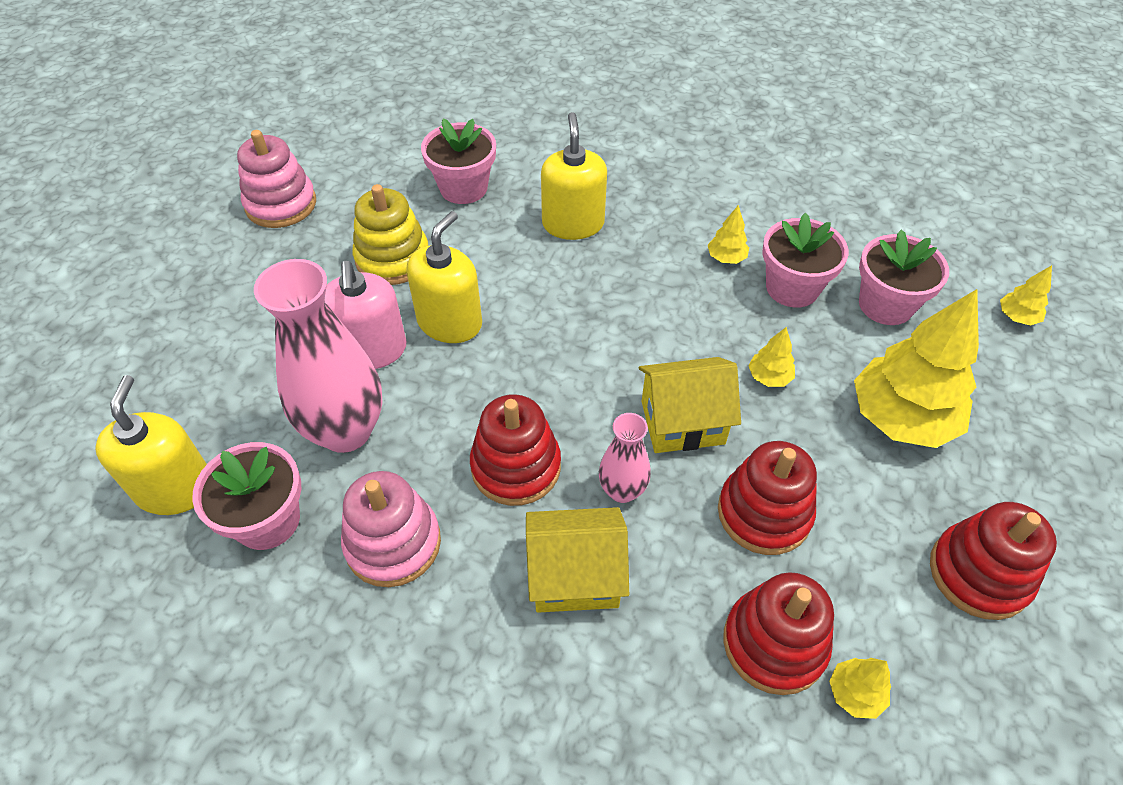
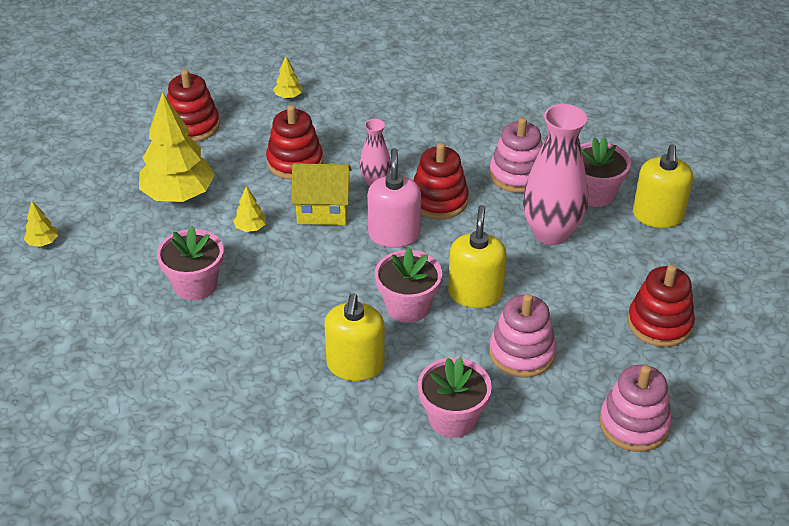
camera: 170 degrees left, 10 degrees down
pink soap dispenser [325,261,407,369] -> pink soap dispenser moved to [367,148,421,248]
yellow stacking toy [353,184,428,285] -> pink stacking toy [489,294,557,378]
yellow soap dispenser [406,211,482,343] -> yellow soap dispenser turned 150 degrees clockwise [448,205,507,308]
yellow house [526,507,629,613] -> none
yellow tree [708,205,749,264] -> none
red stacking toy [723,572,834,695] -> red stacking toy moved to [628,265,695,347]
pink flower pot [859,230,949,325] -> pink flower pot moved to [375,248,442,323]

